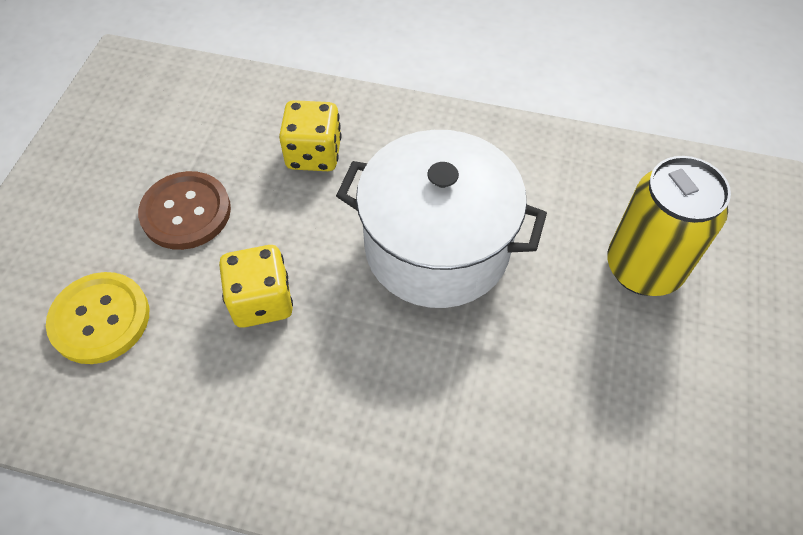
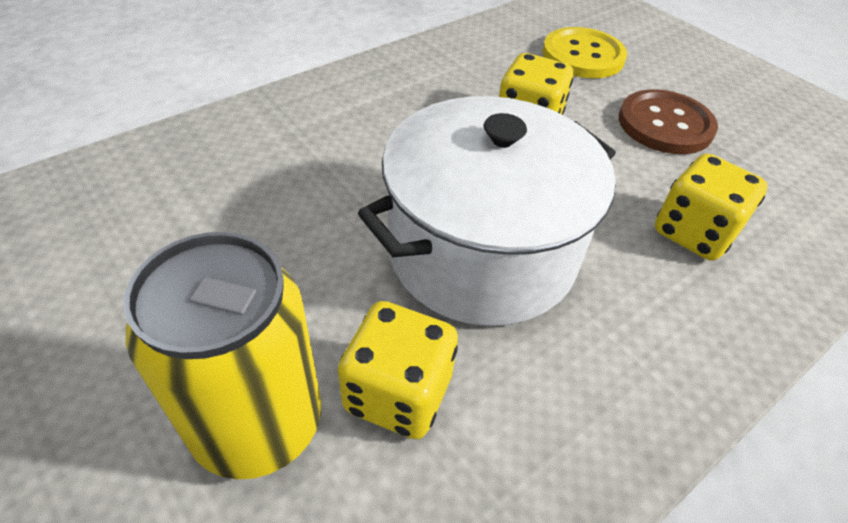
camera: 125 degrees right, 10 degrees down
none -> yellow dice [338,301,458,439]

